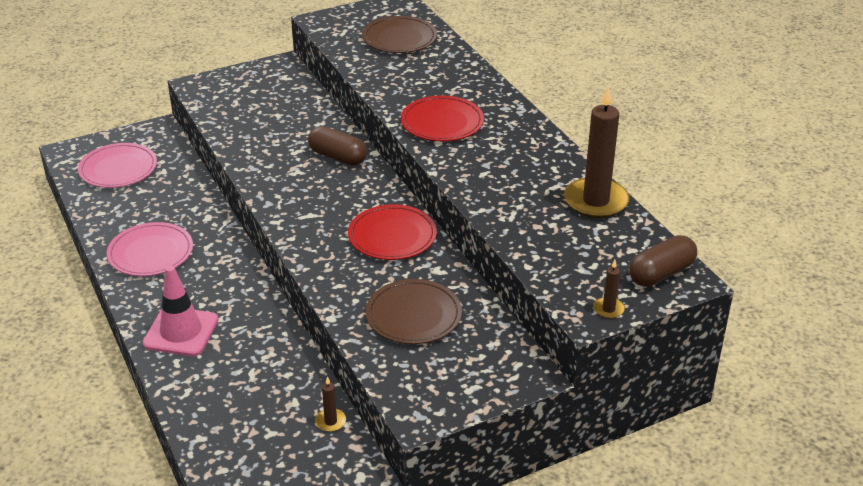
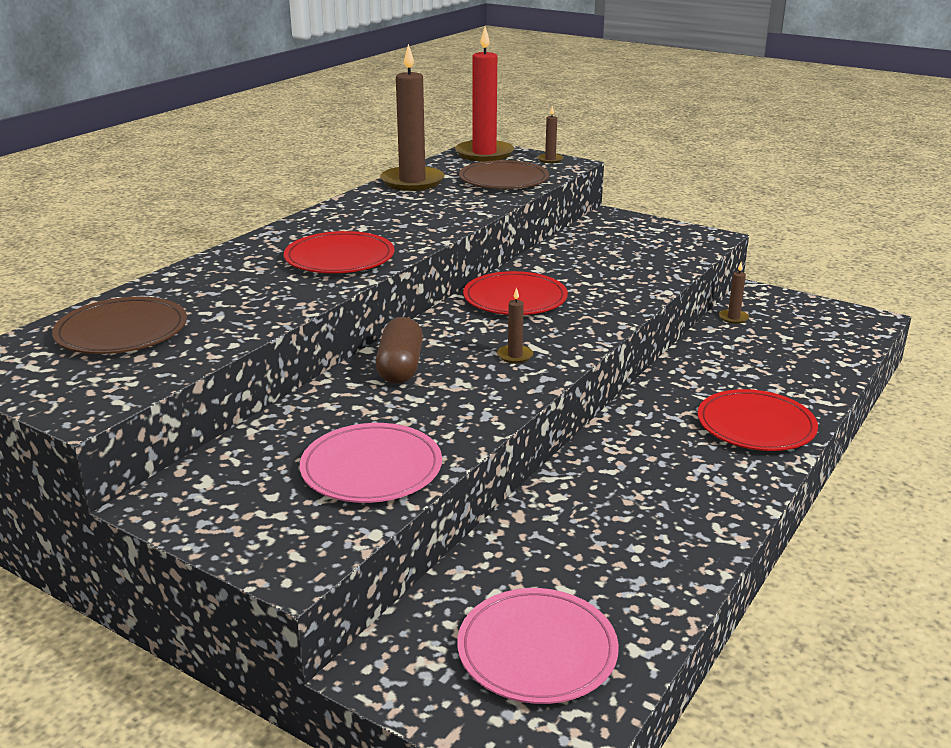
camera: 120 degrees left, 10 degrees down
pink plate [107,222,193,276] -> pink plate moved to [300,423,442,503]
pink traffic cone [143,266,219,356] -> red plate [698,389,818,451]
brown plate [366,279,462,344] -> brown plate moved to [459,160,549,189]
brown capsule [629,235,697,287] -> red candle [455,27,514,162]
none -> brown candle [497,287,533,363]

